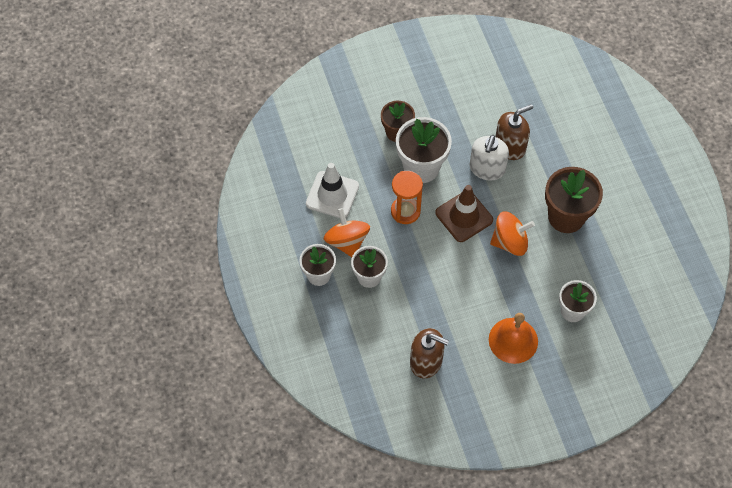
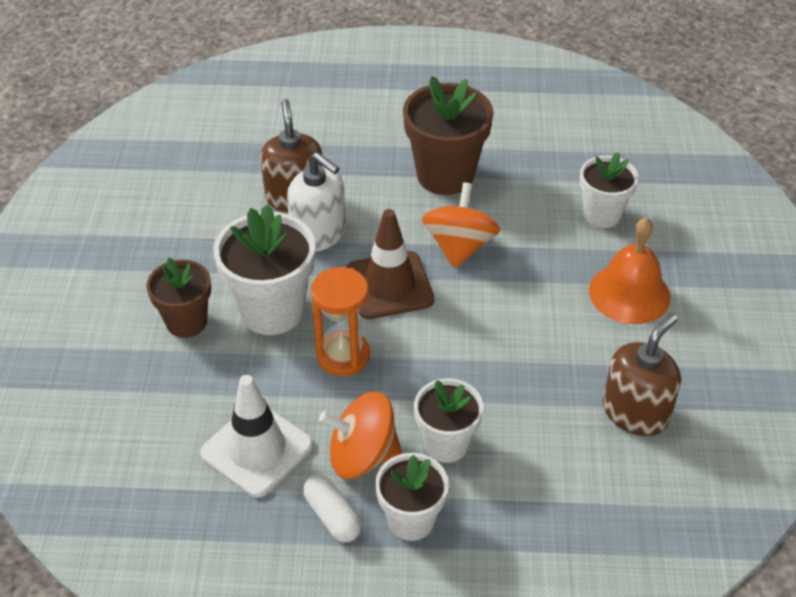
camera: 70 degrees left, 15 degrees down
none -> white capsule [303,475,362,542]

